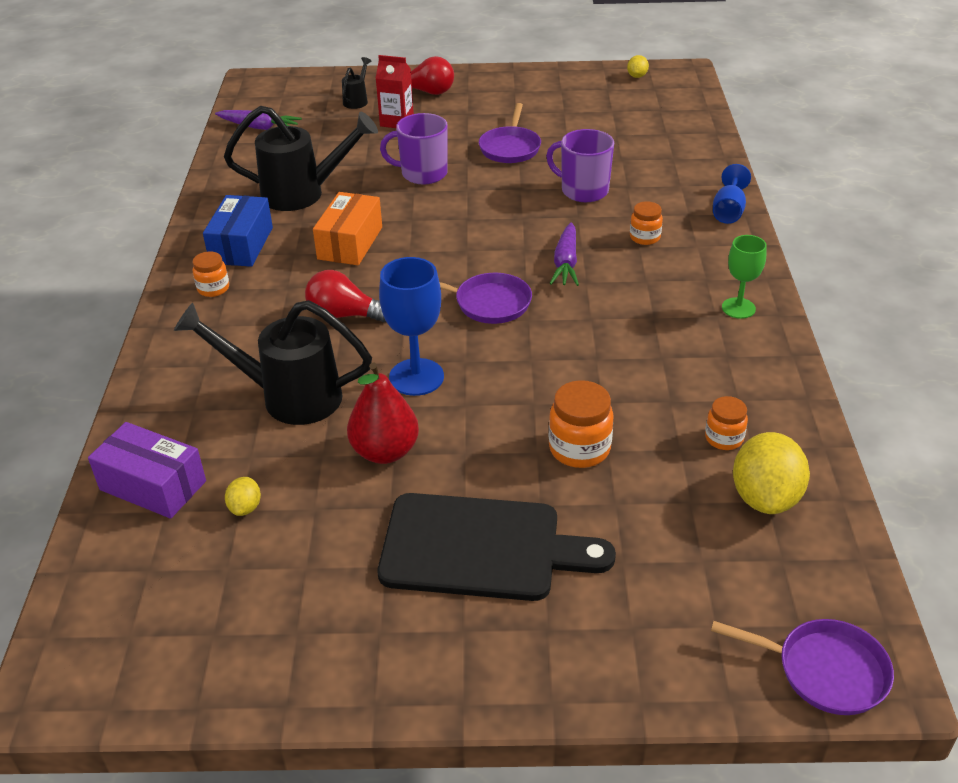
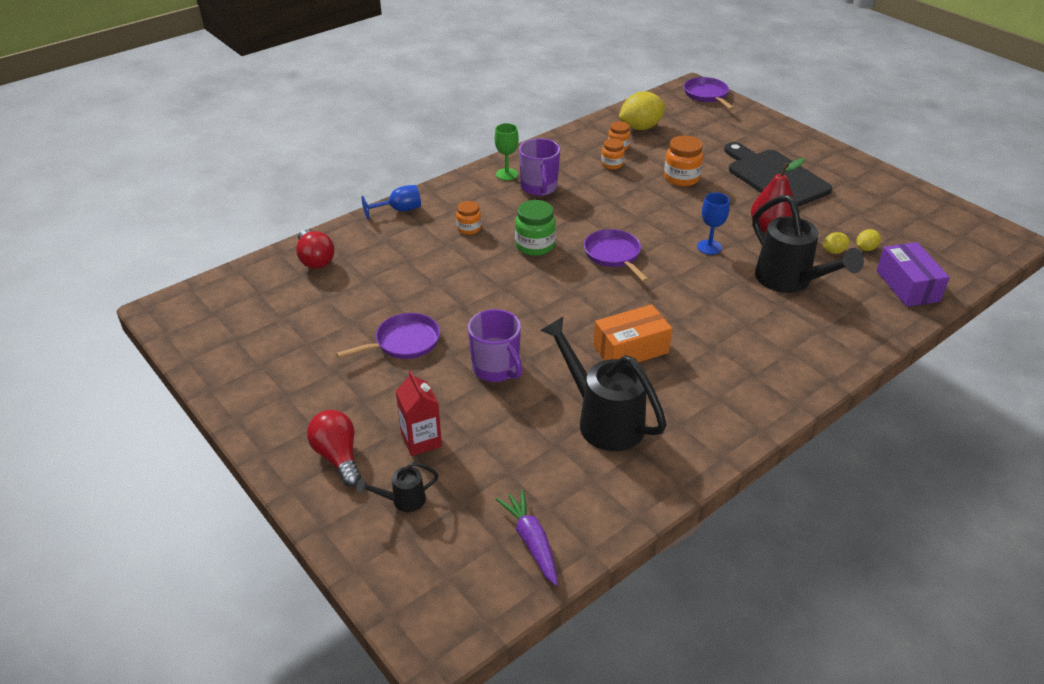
camera: 130 degrees left, 0 degrees up
orange jar [192,251,229,297] -> orange jar moved to [601,138,625,170]
blue box [203,195,273,267] -> none
red light bulb [305,270,386,322] -> red light bulb moved to [296,230,335,269]
blue goblet [379,257,444,396] -> blue goblet [697,193,730,255], size x0.65
purple mug [546,129,614,202] -> purple mug moved to [519,138,560,196]
purple carrot [549,222,579,286] -> green jar [515,200,556,256]
yellow lemon [627,55,649,78] -> yellow lemon moved to [823,232,850,254]

